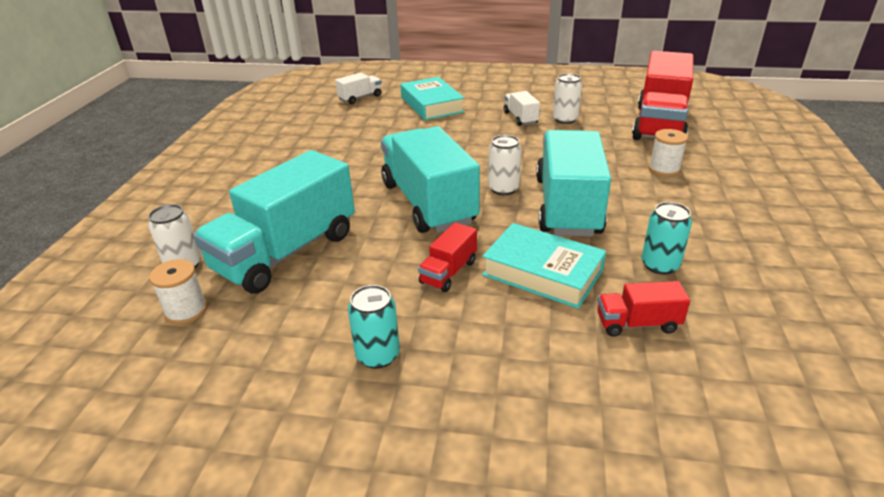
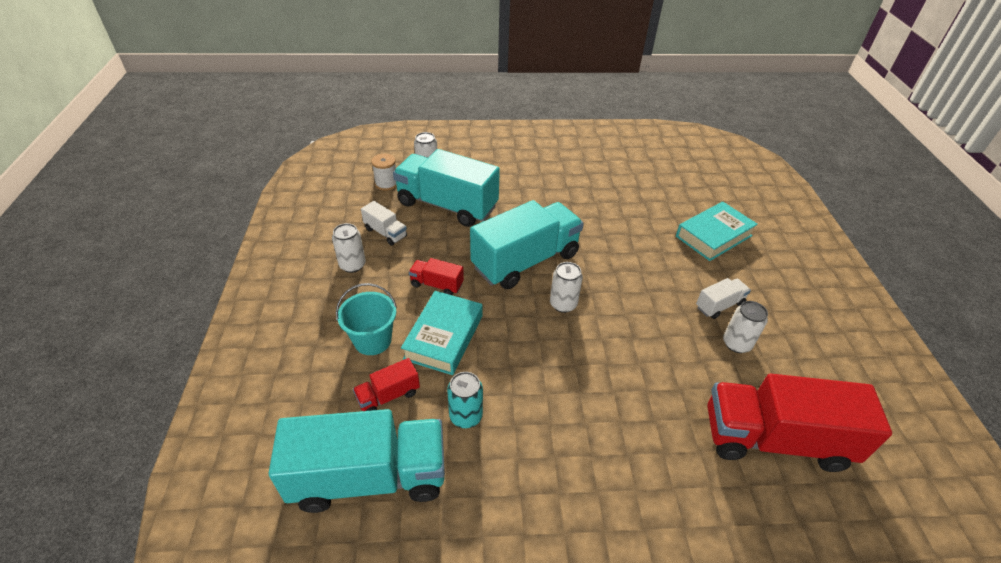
camera: 75 degrees right, 10 degrees up
white truck [335,73,381,104] -> white truck moved to [361,201,407,246]
turquoise can [348,285,400,369] -> white can [332,223,366,273]
turquoise truck [536,130,611,237] -> turquoise truck moved to [269,409,445,513]
red truck [597,281,690,337] -> red truck turned 105 degrees counterclockwise [353,358,420,411]
white spool [649,129,688,177] -> none
none -> turquoise bucket [336,283,397,355]

